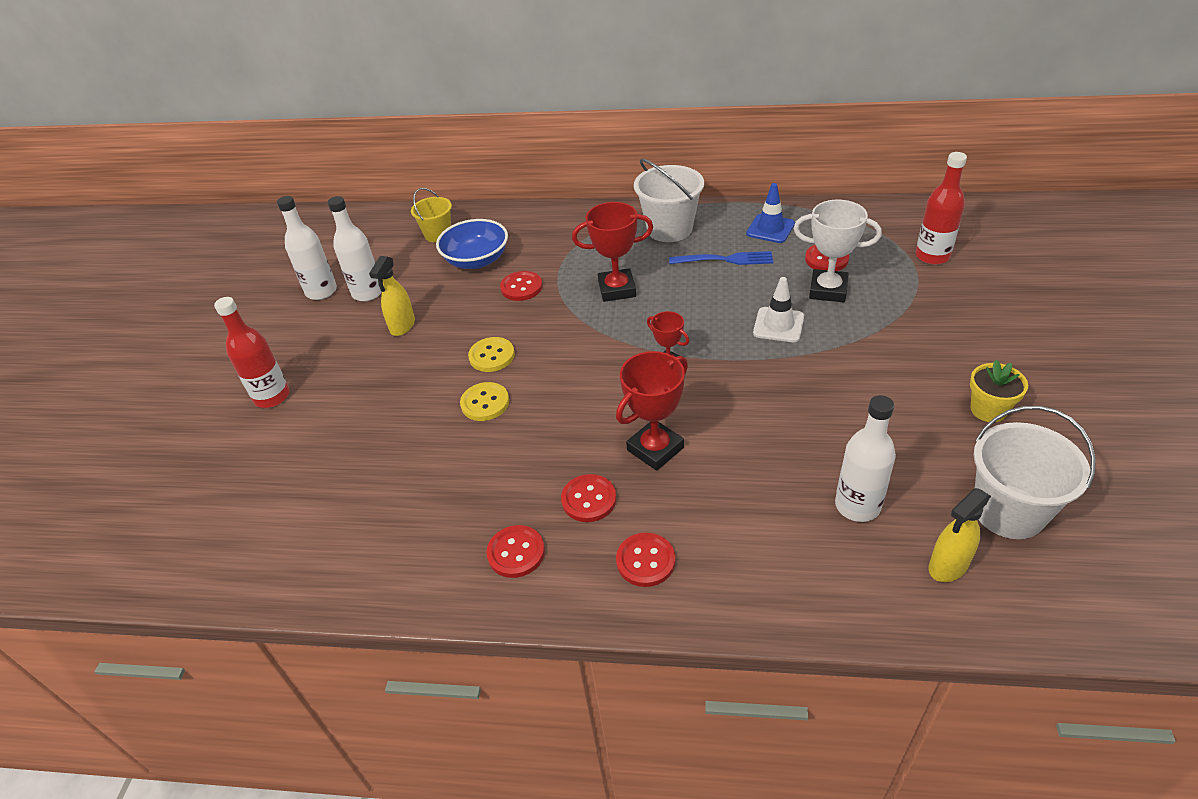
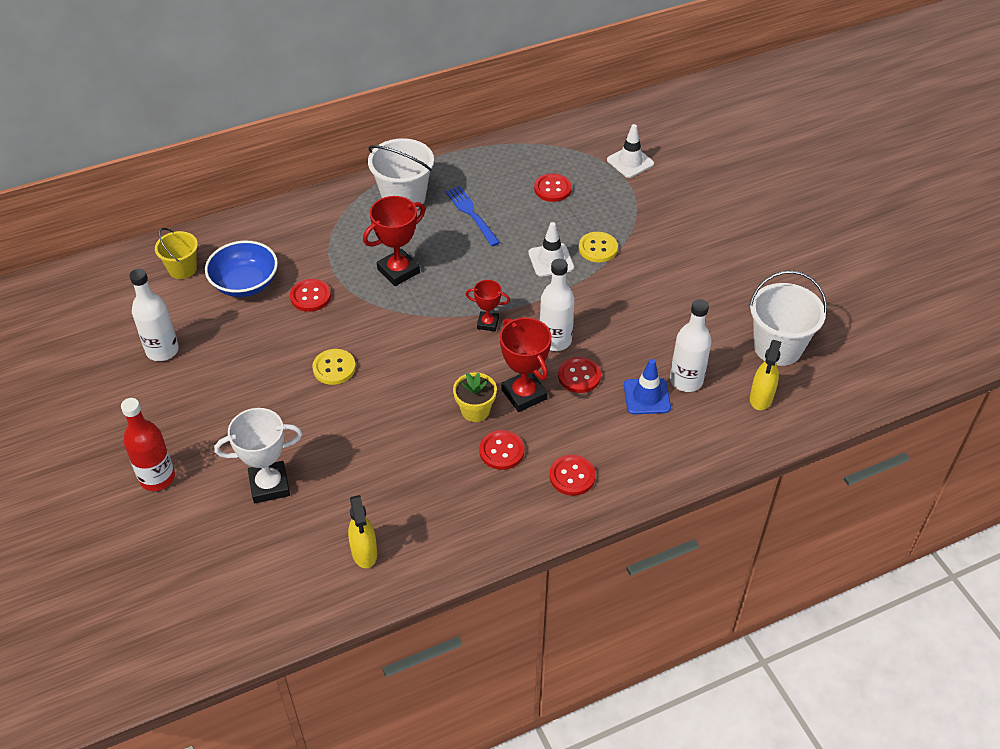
camera: 35 degrees left, 5 degrees up
white bottle [277,196,337,300] -> white bottle moved to [540,259,575,351]
yellow spray bottle [369,256,415,336] -> yellow spray bottle moved to [348,495,377,568]
yellow button [460,382,509,421] -> yellow button moved to [579,232,618,262]
red button [486,525,545,578] -> red button moved to [558,357,601,393]
red trophy [616,351,688,471] -> red trophy turned 45 degrees counterclockwise [500,318,551,412]
blue fork [669,251,773,265] -> blue fork turned 90 degrees counterclockwise [445,186,500,246]
blue traffic cone [746,183,795,243] -> blue traffic cone moved to [624,359,671,415]
white trophy [794,200,882,302] -> white trophy moved to [214,408,302,503]
red bottle [915,152,967,265] -> white traffic cone [607,124,654,178]
yellow flower pot [970,359,1028,422] -> yellow flower pot moved to [453,372,497,422]

